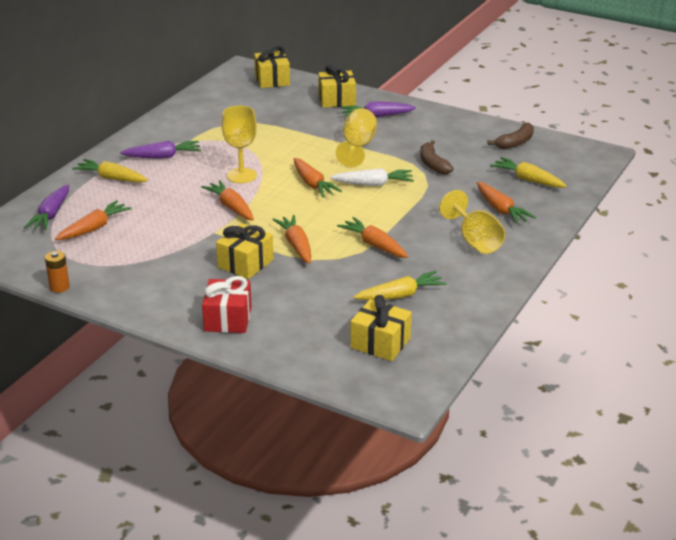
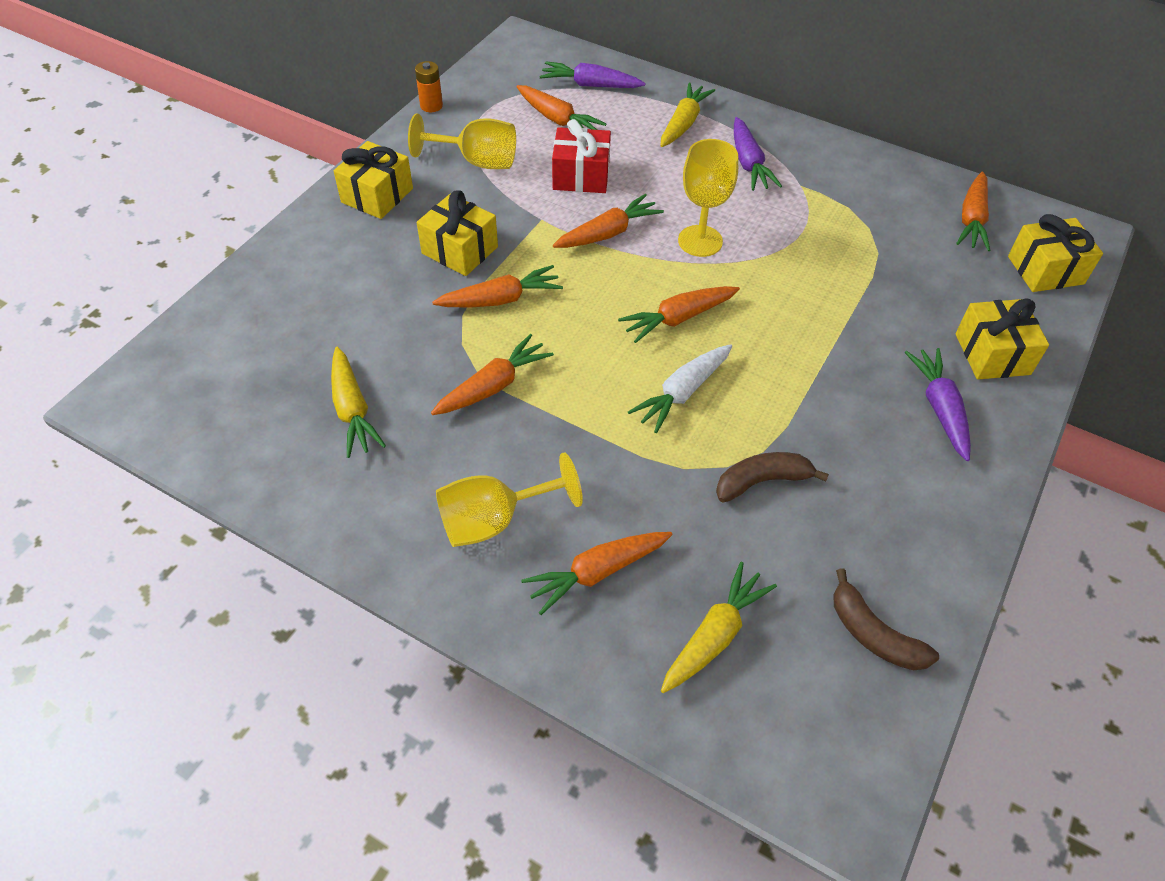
camera: 90 degrees right, 20 degrees up
red gift [202,276,252,333] -> red gift moved to [552,119,611,193]
white carrot [330,168,414,186] -> white carrot turned 45 degrees clockwise [628,344,732,433]
yellow goblet [336,108,377,167] -> yellow goblet moved to [408,114,516,169]
yellow gift [350,295,412,361] -> yellow gift moved to [334,141,413,219]
none -> orange carrot [956,172,990,251]

